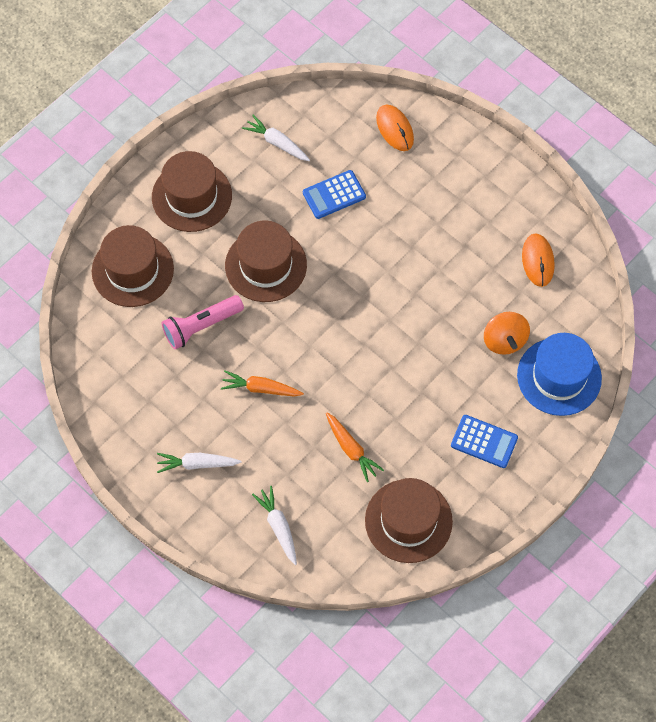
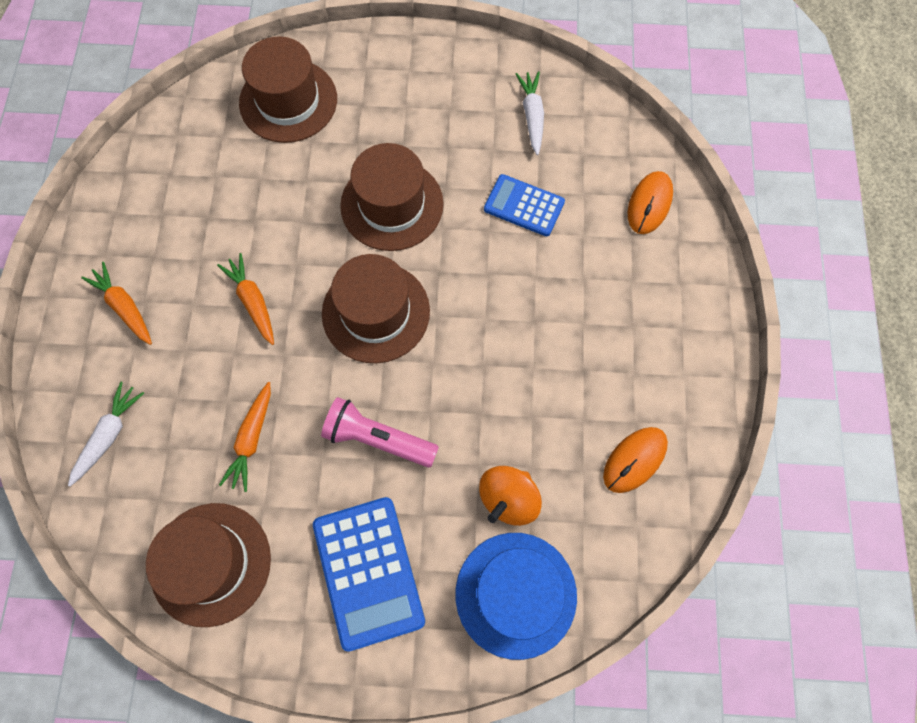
camera: 50 degrees right, 5 degrees up
brown hat [152,151,232,232] -> brown hat moved to [322,254,430,363]
white carrot [157,453,242,473] -> orange carrot [81,262,152,345]
pink flashlight [162,295,244,349] -> pink flashlight moved to [321,397,439,468]
blue calculator [451,415,518,468] -> blue calculator [313,497,425,652], size x1.59

